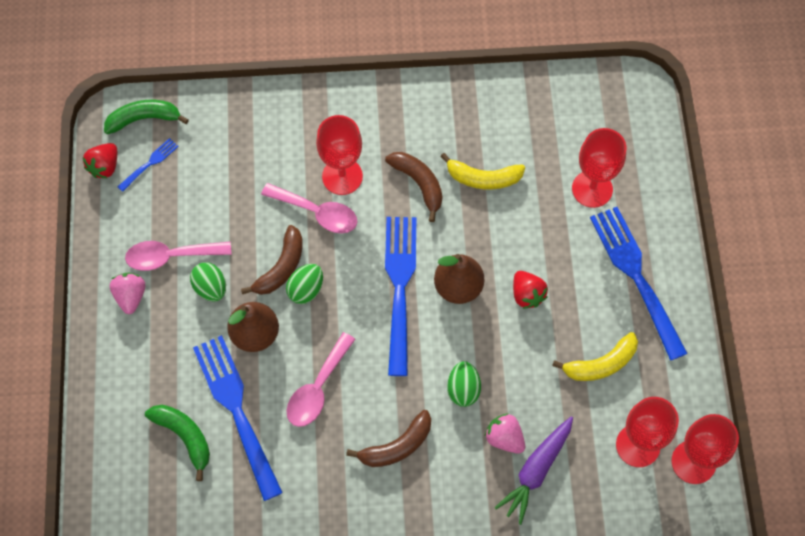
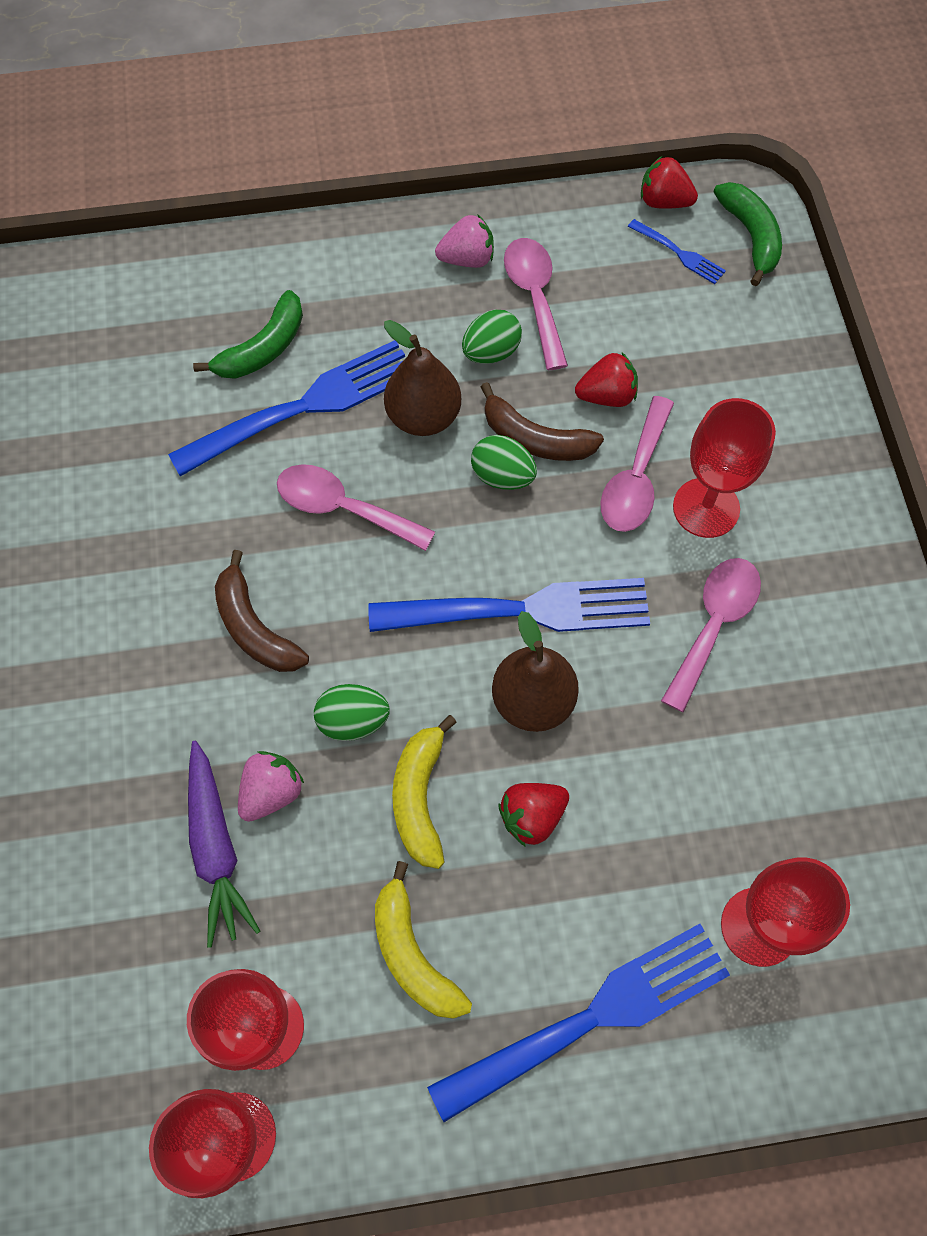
camera: 85 degrees right, 0 degrees up
brown banana [385,152,442,222] -> pink spoon [661,558,761,713]
yellow banana [440,153,525,189] -> yellow banana moved to [392,715,457,869]
purple carrot [495,416,573,525] -> purple carrot turned 135 degrees counterclockwise [188,740,260,948]
none -> red strawberry [575,353,638,407]

